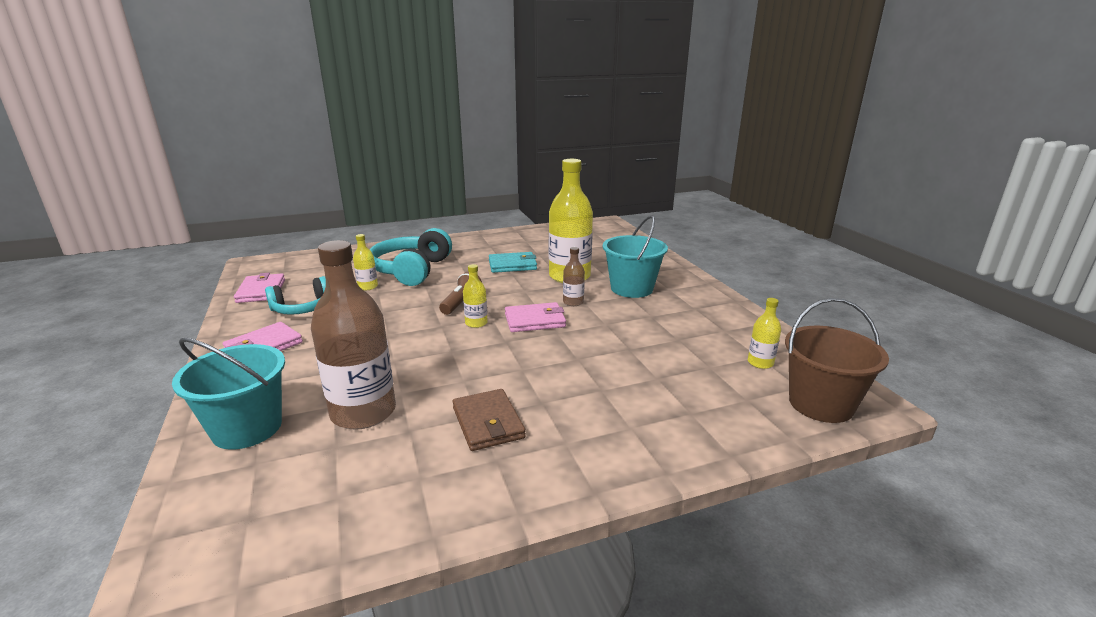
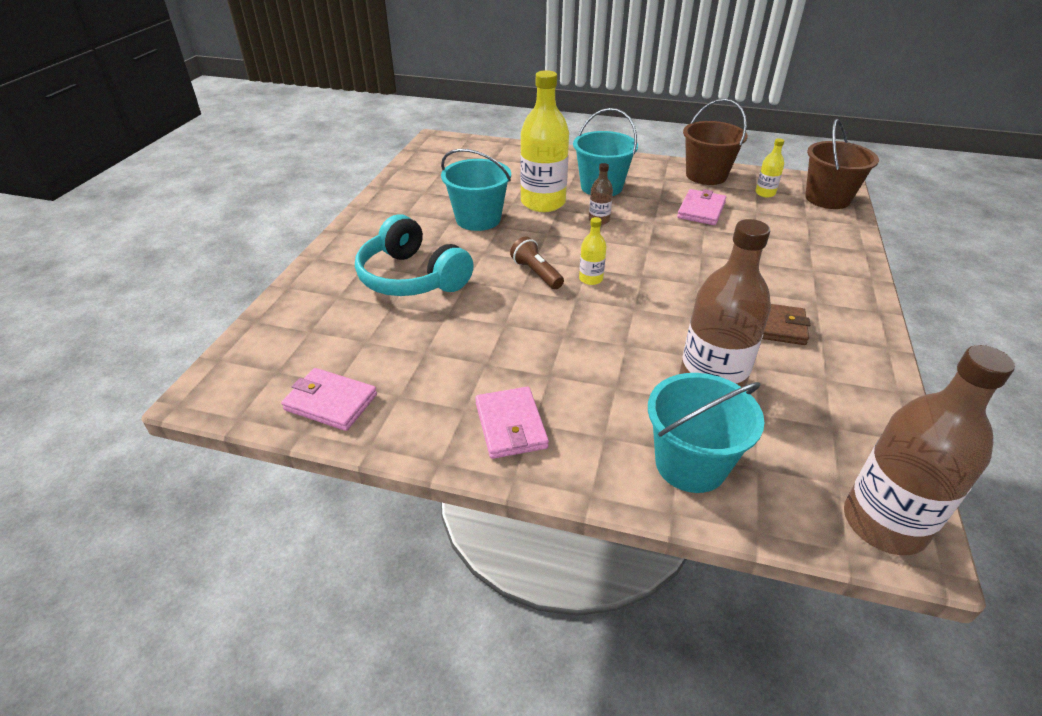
camera: 55 degrees left, 15 degrees up
turquoise headphones [265,276,326,315] -> none
yellow bottle [353,234,378,290] -> none
turquoise wallet [489,252,537,273] -> turquoise bucket [441,149,511,231]
pink wallet [505,302,566,332] -> pink wallet moved to [677,189,727,225]
none -> brown bucket [683,99,748,185]
none -> brown bottle [844,345,1015,555]

